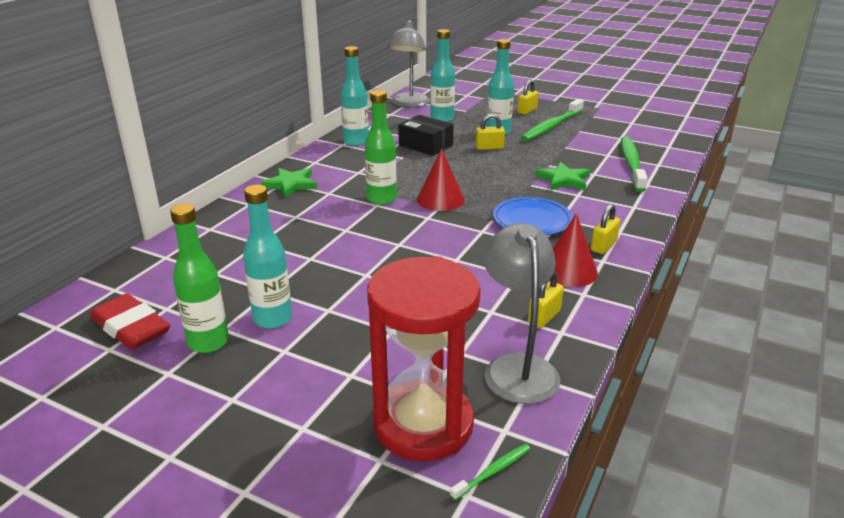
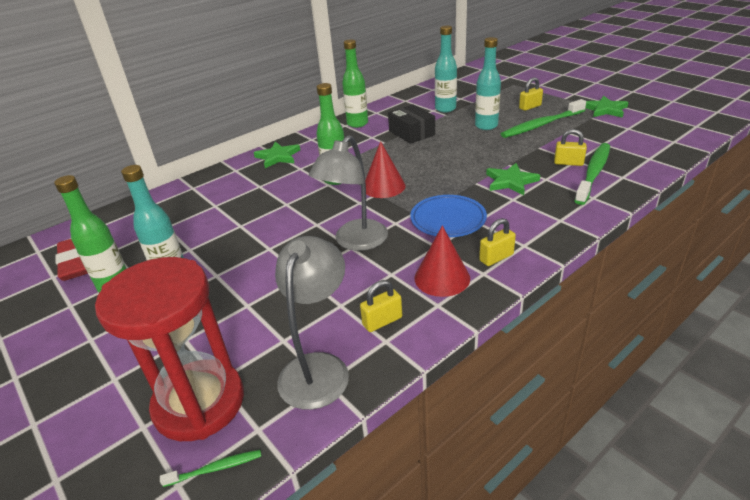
camera: 25 degrees right, 5 degrees up
turquoise bottle [341,46,368,146] -> green bottle [342,39,368,128]
grey lamp [388,20,430,107] -> grey lamp moved to [309,135,388,251]
yellow padlock [476,114,505,150] -> yellow padlock moved to [554,129,587,166]
none -> green star [585,96,629,118]

